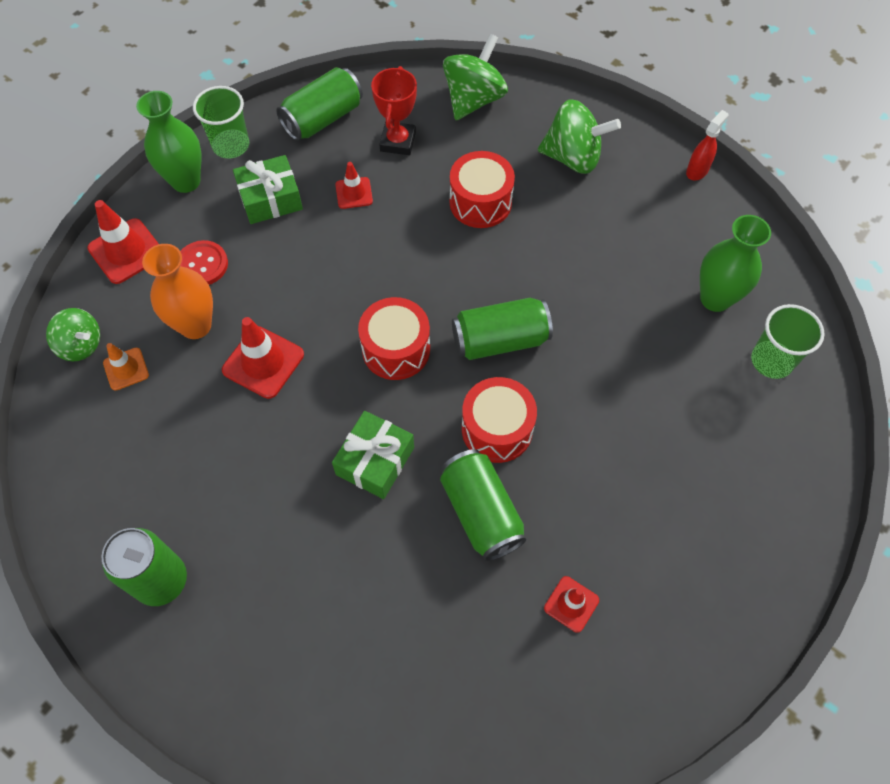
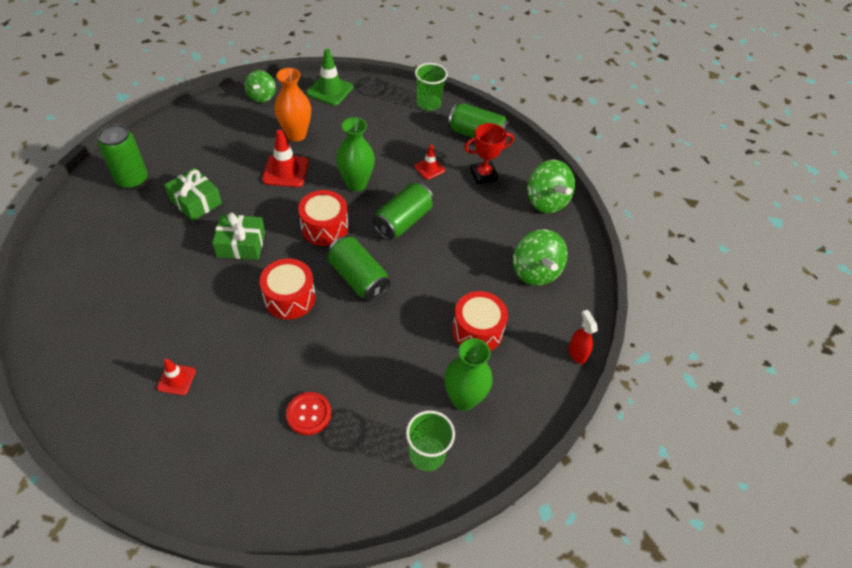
camera: 60 degrees right, 10 degrees down
red traffic cone [87,200,159,284] -> green traffic cone [307,49,353,106]
orange traffic cone [103,343,149,391] -> none
green vase [136,91,201,193] -> green vase moved to [336,117,375,192]
red button [180,240,228,285] -> red button moved to [286,392,331,435]
green gift [233,155,303,224] -> green gift moved to [164,168,222,221]
green can [440,449,526,561] -> green can moved to [372,183,434,240]
green spinning top [443,34,508,120] -> green spinning top turned 60 degrees clockwise [527,160,575,213]
red drum [449,151,515,228] -> red drum moved to [452,291,508,351]
red spray bottle [686,110,729,181] -> red spray bottle turned 120 degrees counterclockwise [568,310,598,364]

